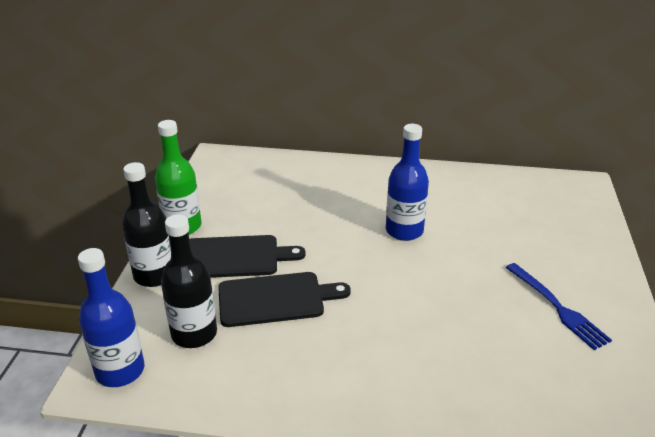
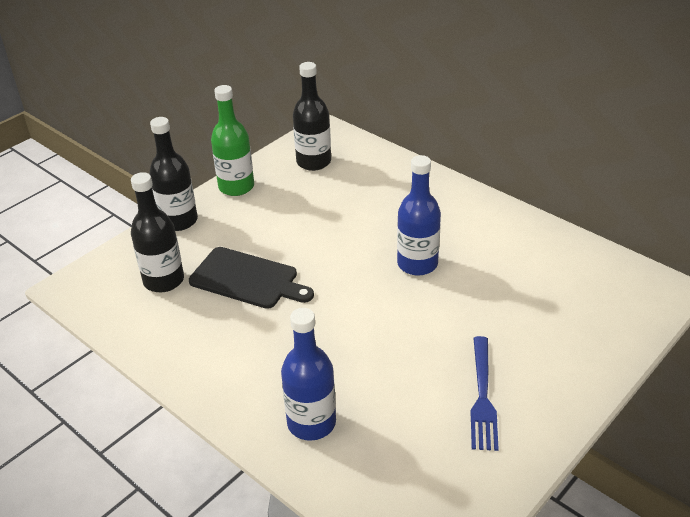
camera: 35 degrees right, 5 degrees up
blue bottle [78,248,145,387] -> blue bottle moved to [281,308,336,441]
black cutting board [189,235,306,278] -> none
none -> black bottle [293,62,331,171]

